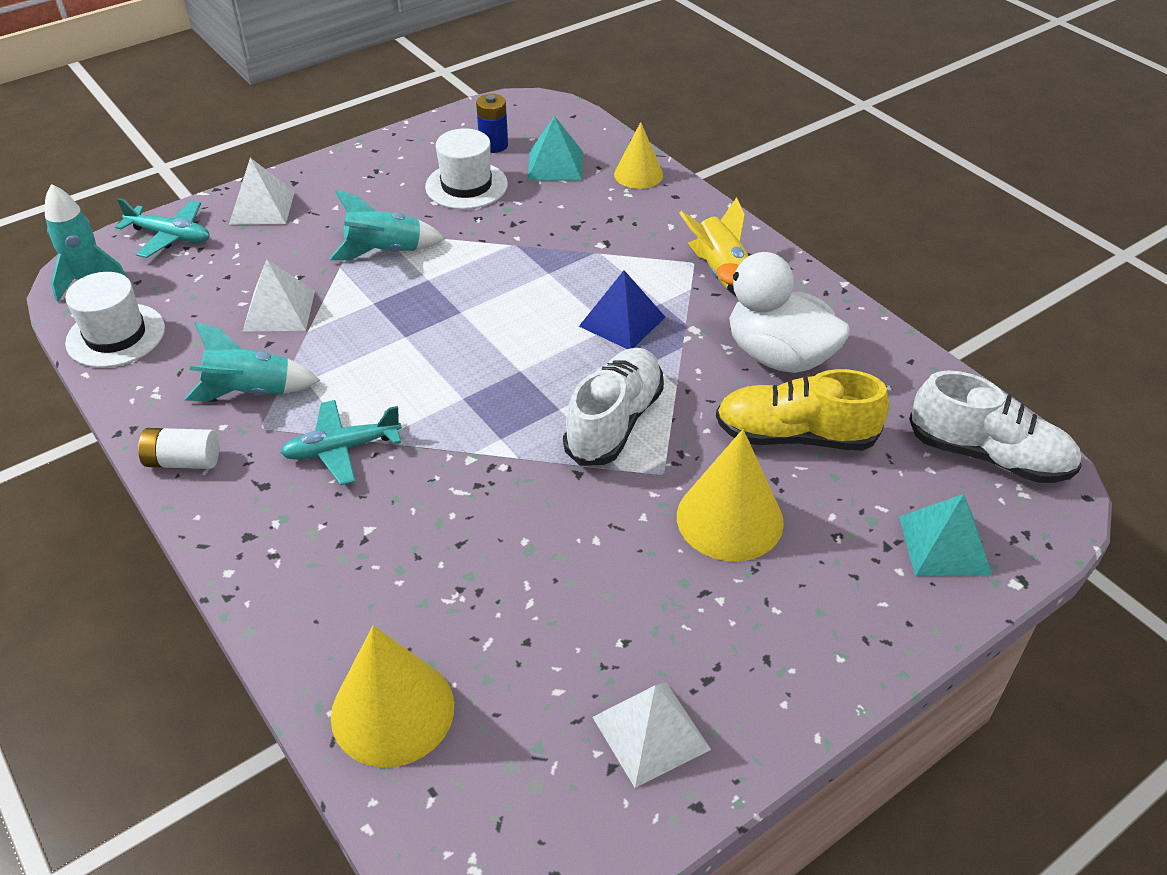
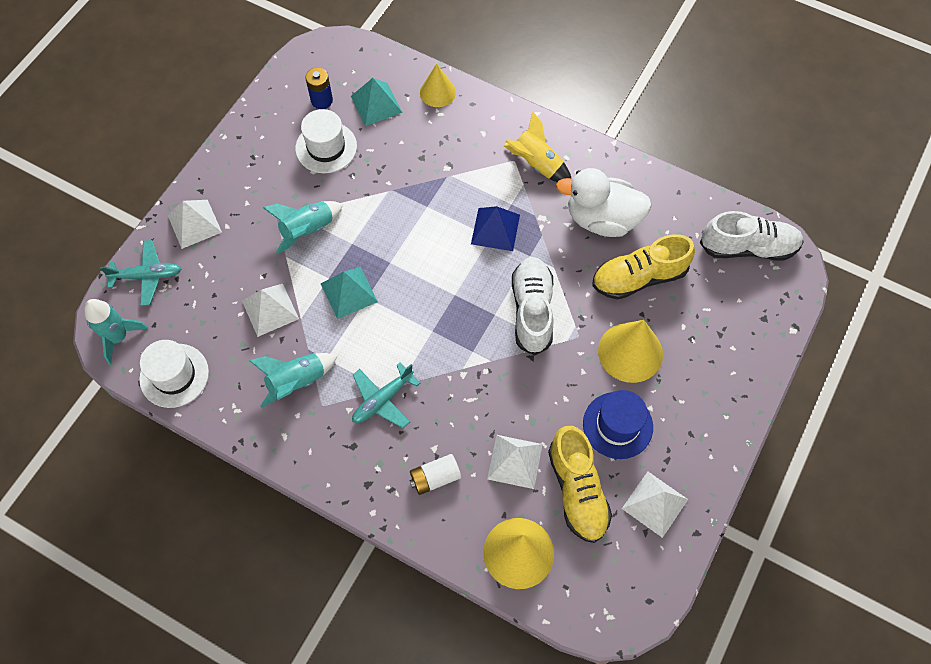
camera: 25 degrees left, 20 degrees up
white battery [138,428,219,469] -> white battery moved to [409,454,461,495]
turquoise pyramid [899,494,993,576] -> turquoise pyramid moved to [321,267,378,319]
none -> white pyramid [487,435,543,489]
none -> yellow shoe [548,426,612,543]
none -> blue hat [583,390,653,459]

